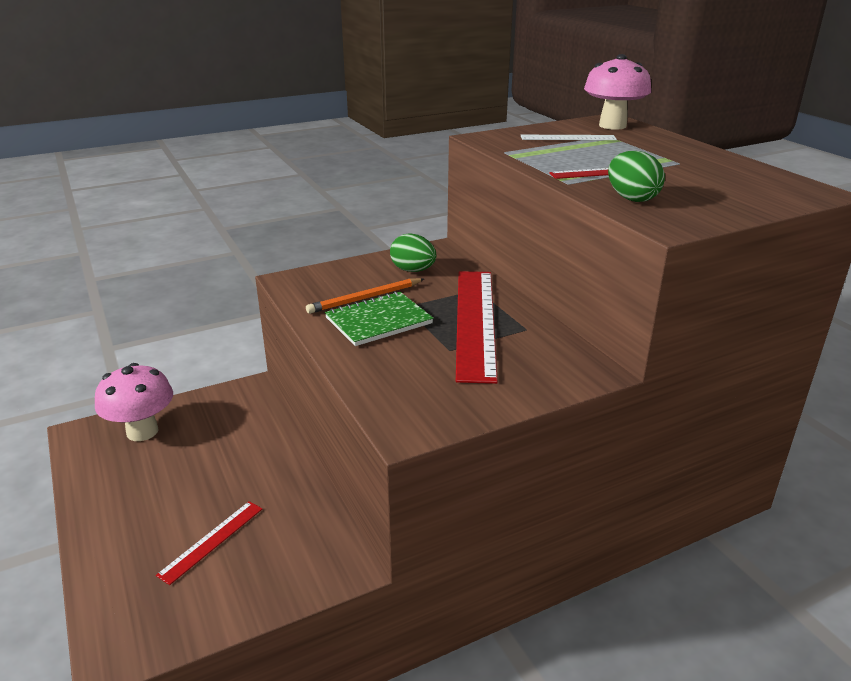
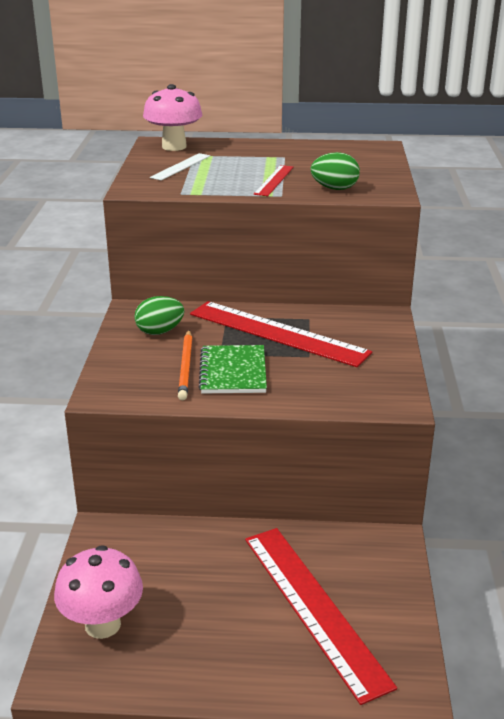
camera: 60 degrees left, 0 degrees up
red ruler [156,501,262,585] -> red ruler [245,528,397,705], size x2.05

